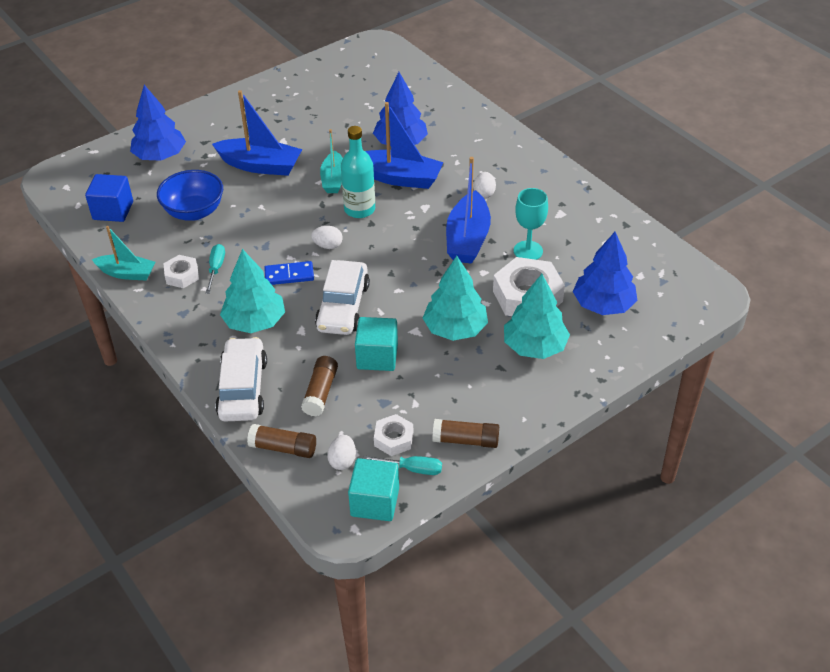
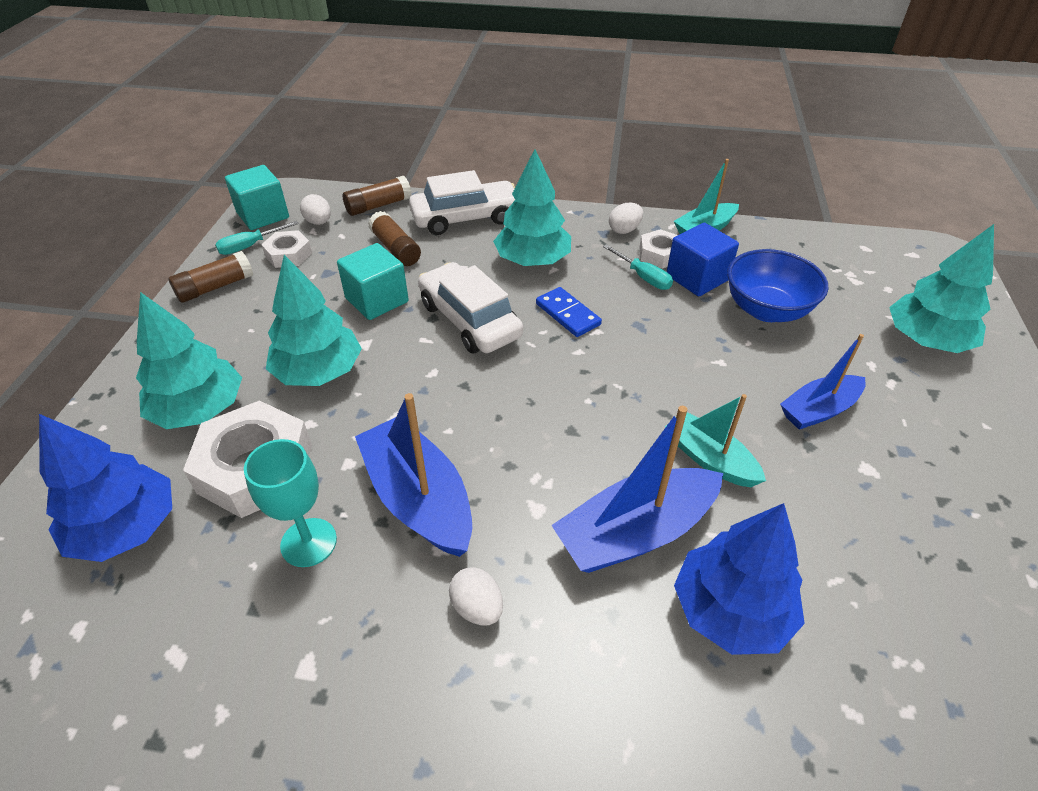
camera: 135 degrees right, 0 degrees up
blue cube [85,174,133,222] -> blue cube moved to [667,223,739,296]
blue tree [130,85,186,161] -> turquoise tree [889,224,994,353]
blue boat [212,90,302,176] -> blue boat [780,334,866,430], size x0.64
white car [215,337,267,421] -> white car turned 60 degrees counterclockwise [409,170,515,235]
blue domino [264,261,314,285] -> blue domino turned 75 degrees counterclockwise [536,287,602,337]
white egg [311,226,342,249] -> white egg moved to [609,203,643,234]
turquoise bottle [341,126,375,218] -> none

